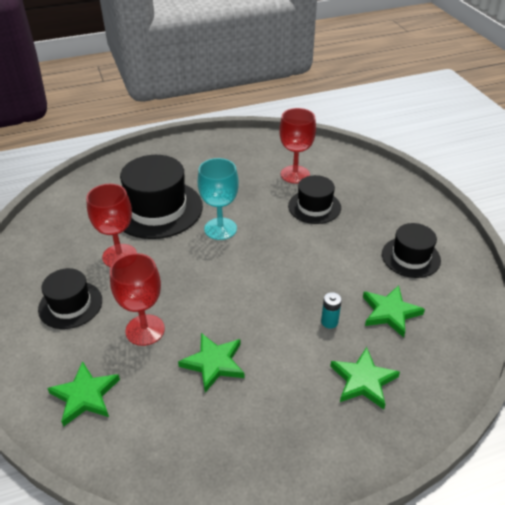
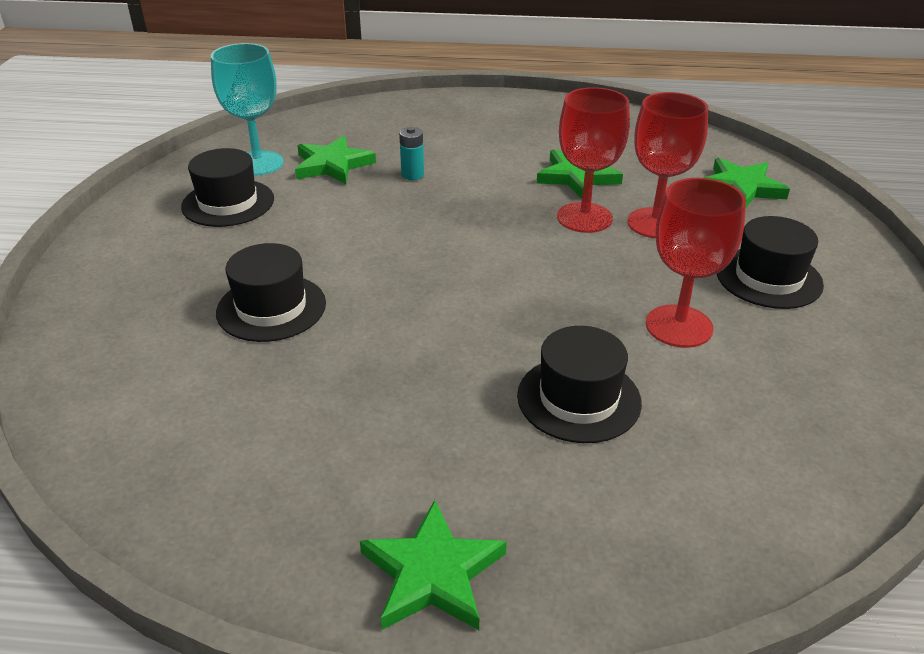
camera: 155 degrees left, 5 degrees down
black hat [120,155,203,239] -> black hat [517,326,642,443], size x0.59
turquoise goblet [198,158,239,240] -> turquoise goblet moved to [211,43,284,176]
red goblet [279,108,316,184] -> red goblet moved to [557,87,630,233]
green star [330,347,400,409] -> green star moved to [360,500,507,630]

